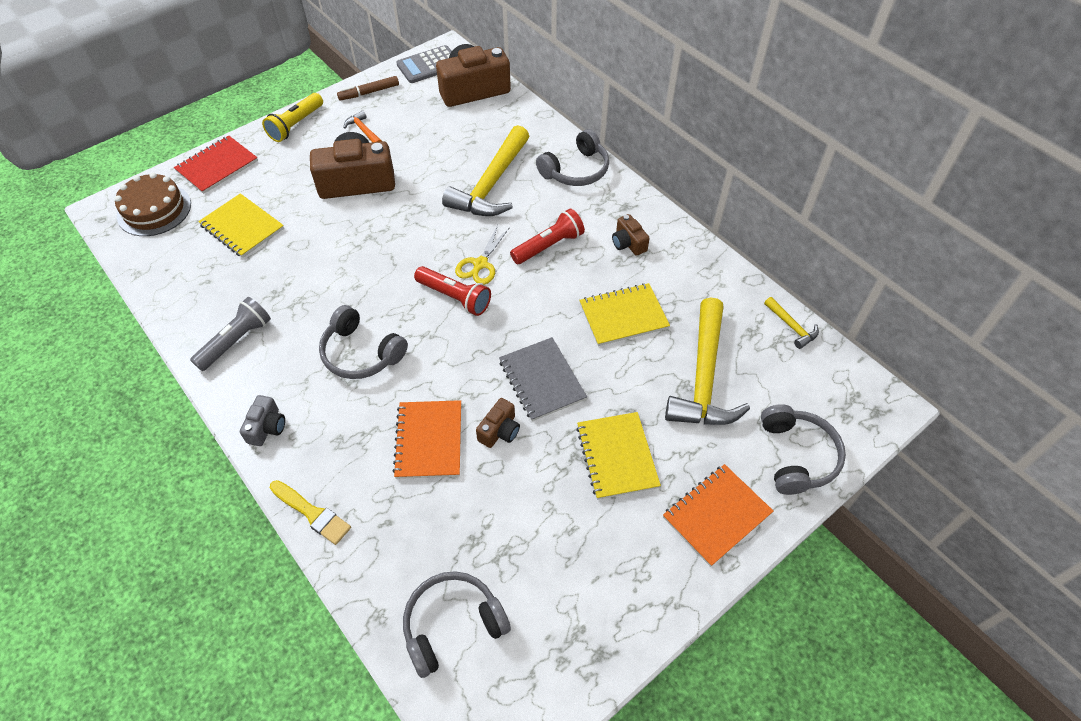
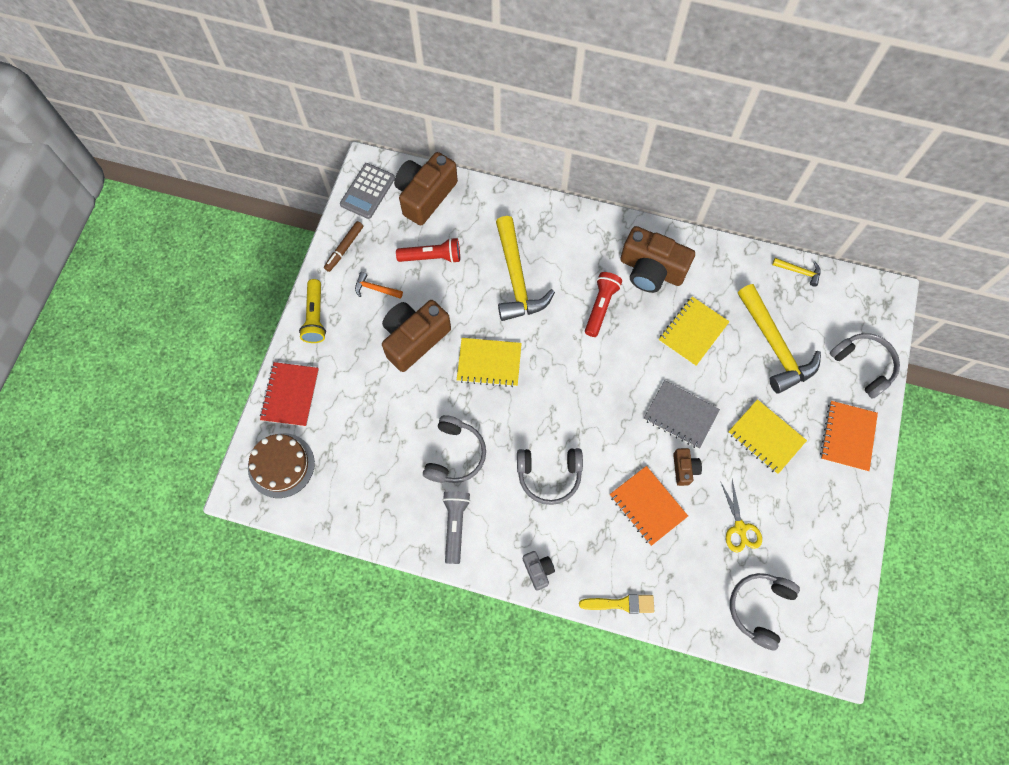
camera: 35 degrees left, 15 degrees up
yellow notebook [198,193,284,258] -> yellow notebook moved to [457,338,522,387]
red flashlight [414,266,491,316] -> red flashlight moved to [396,238,460,263]
yellow scissors [455,225,510,285] -> yellow scissors moved to [720,480,762,552]
grey headphones [536,129,609,186] -> grey headphones moved to [423,415,486,483]
brown camera [612,214,650,256] -> brown camera [620,226,695,293], size x2.11

